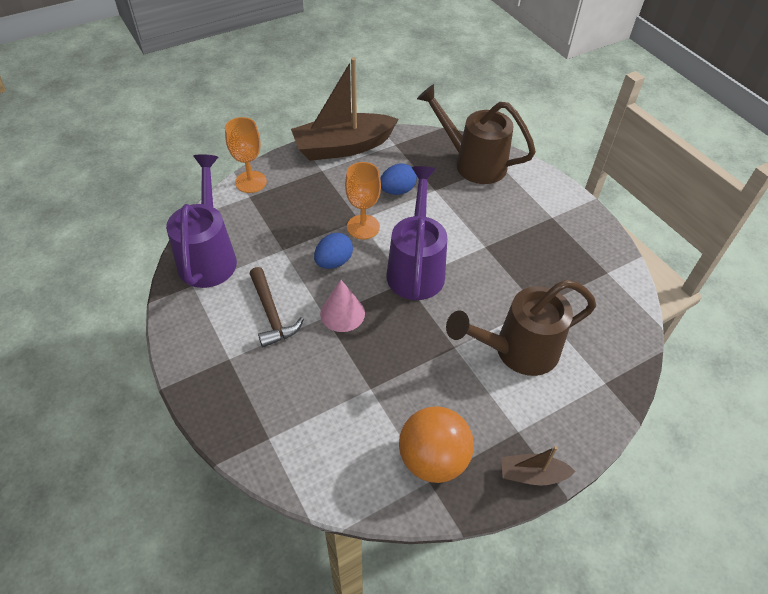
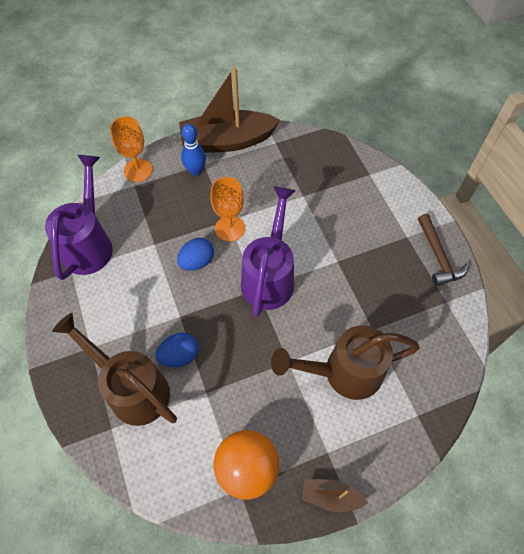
camera: 10 degrees right, 10 degrees up
brown hammer [250,267,304,348] -> brown hammer moved to [418,214,469,286]
pink cone [320,280,365,332] -> none
blue egg [380,163,417,195] -> blue egg moved to [155,333,199,367]
brown watering can [417,84,536,184] -> brown watering can moved to [52,313,177,426]
none -> blue bowling pin [181,124,206,176]

